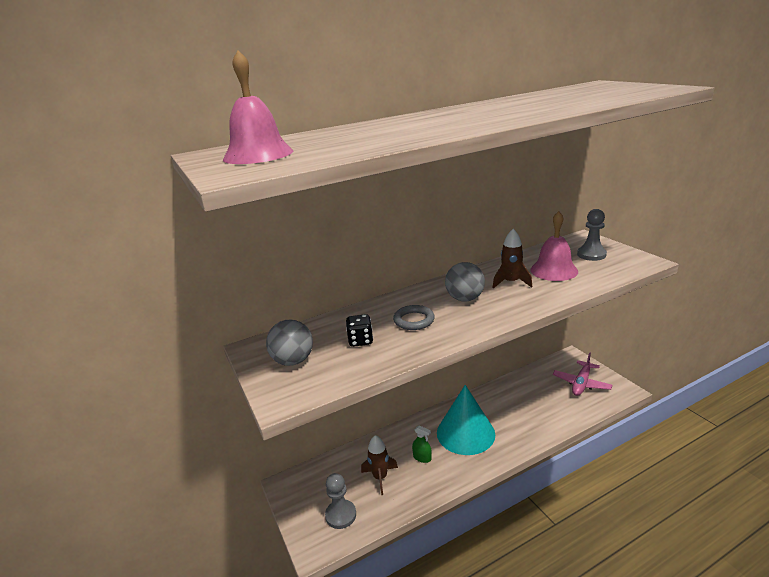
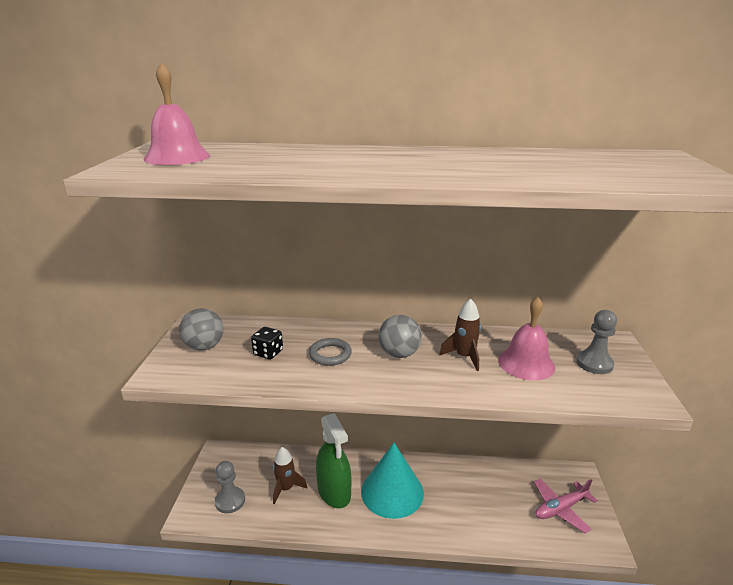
camera: 30 degrees right, 0 degrees up
green spray bottle [412,425,432,463] -> green spray bottle [316,413,351,508], size x2.31

